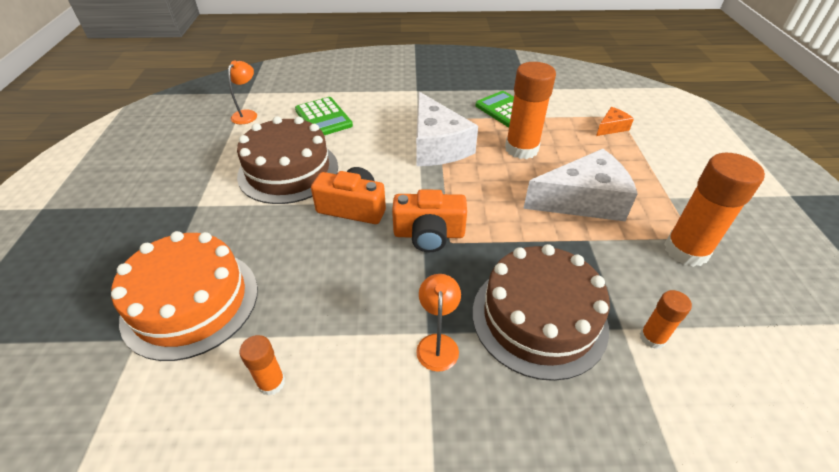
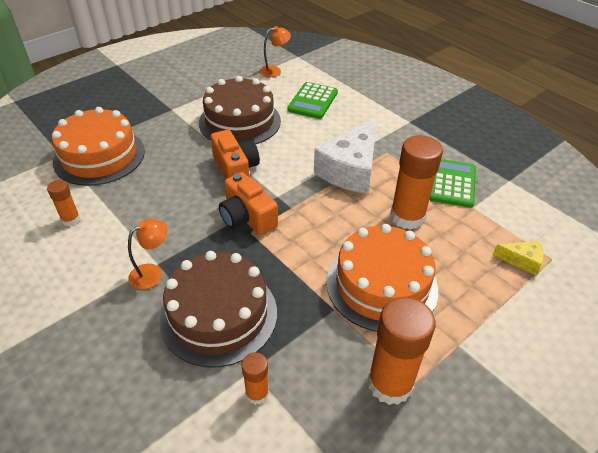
camera: 50 degrees right, 0 degrees up
white cheese [523,149,638,221] -> orange cake [327,224,438,332]
orange cheese [596,107,634,136] -> yellow cheese [492,241,544,276]

